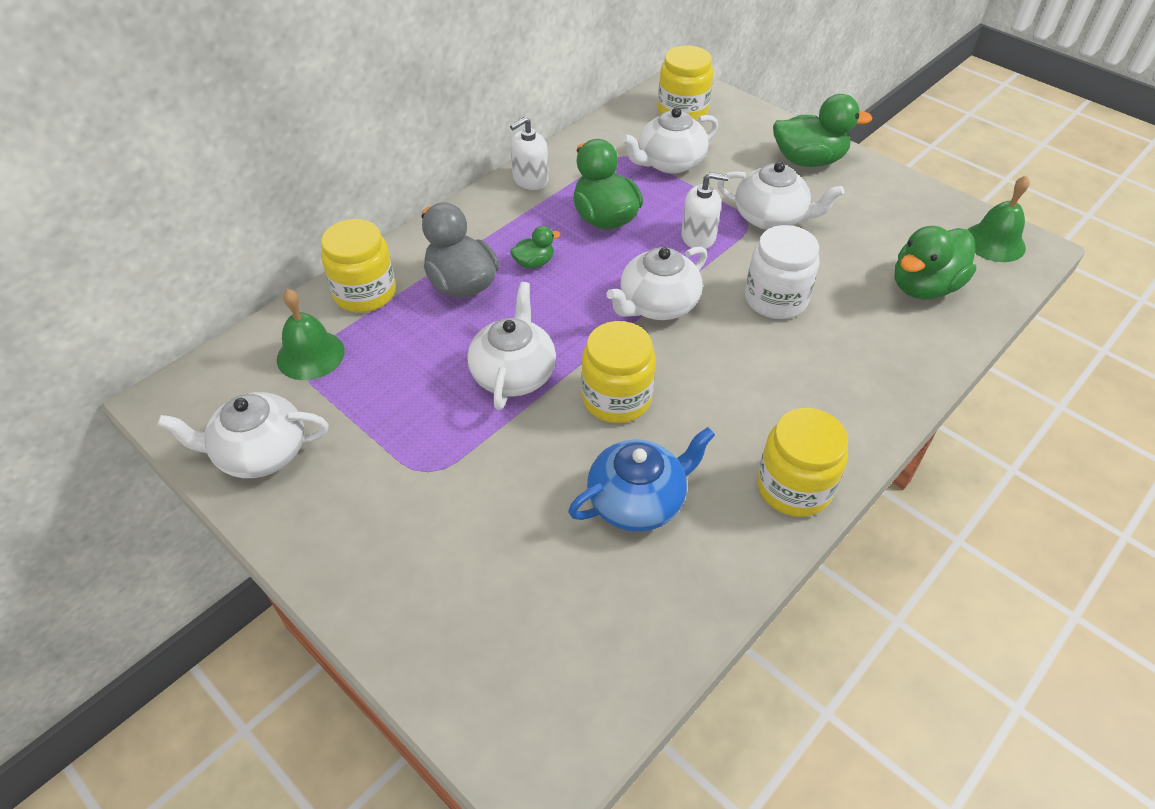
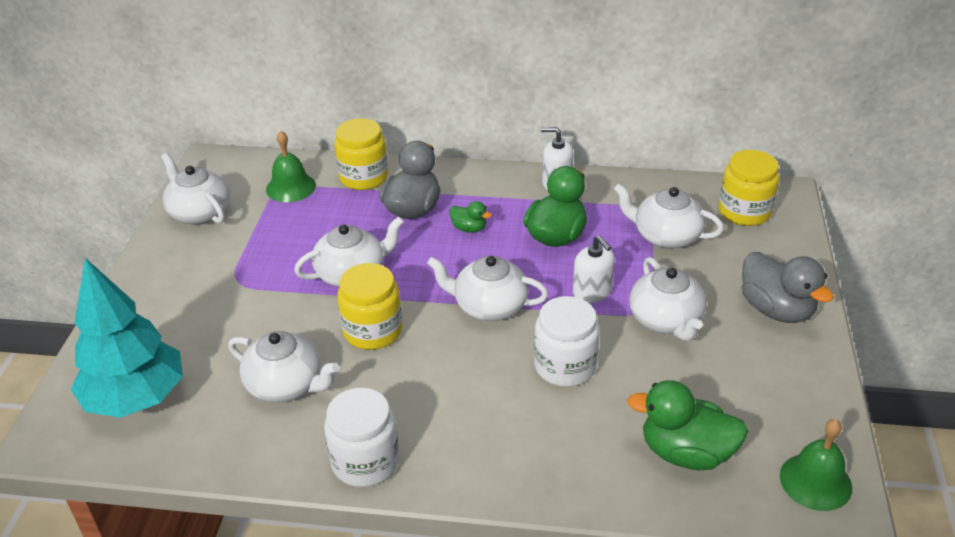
camera: 55 degrees right, 10 degrees down
blue teapot [568,427,715,532] -> white teapot [228,331,339,403]
yellow jar [757,408,848,517] -> white jar [324,388,399,487]
green duck [773,94,872,167] -> grey duck [742,252,834,323]
none -> turquoise tree [71,258,183,418]

